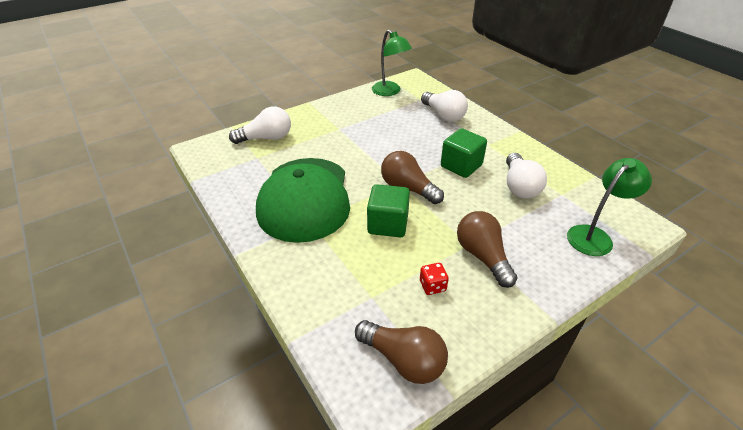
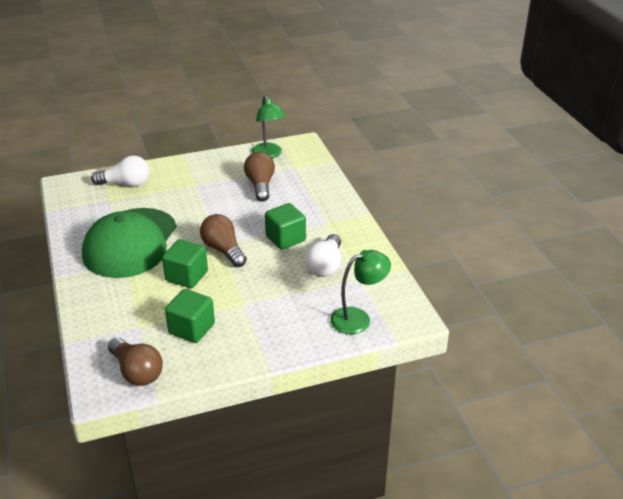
camera: 15 degrees right, 5 degrees down
red dice [420,263,449,295] -> green cube [165,289,215,343]
white light bulb [421,90,468,122] -> none
brown light bulb [457,211,517,288] -> brown light bulb moved to [244,152,275,202]

